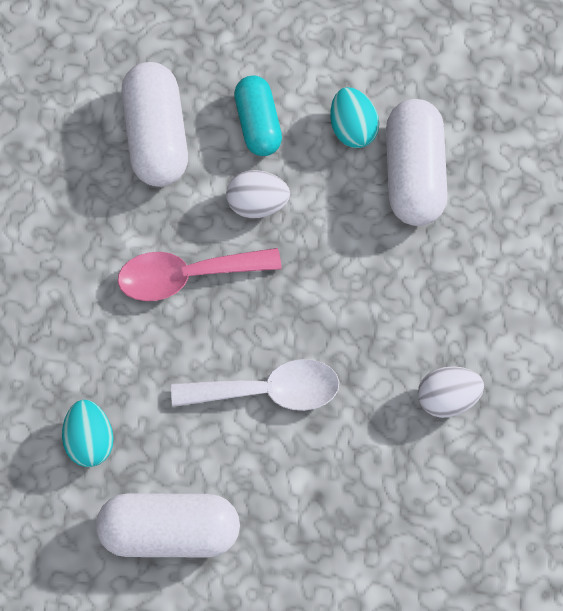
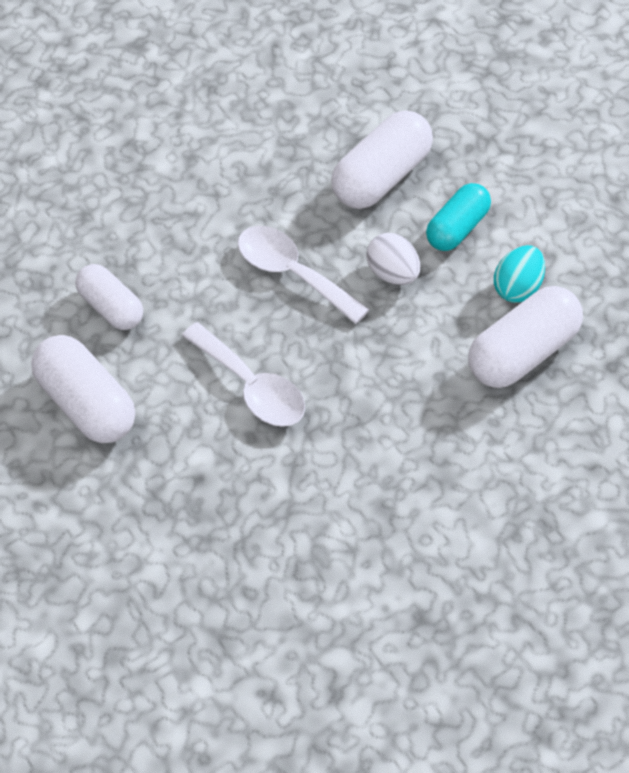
camera: 55 degrees right, 15 degrees down
turquoise egg [62,400,114,467] -> white capsule [75,264,143,330]
pink spoon [118,248,282,301] -> white spoon [238,226,370,324]
white egg [418,366,484,418] -> none

